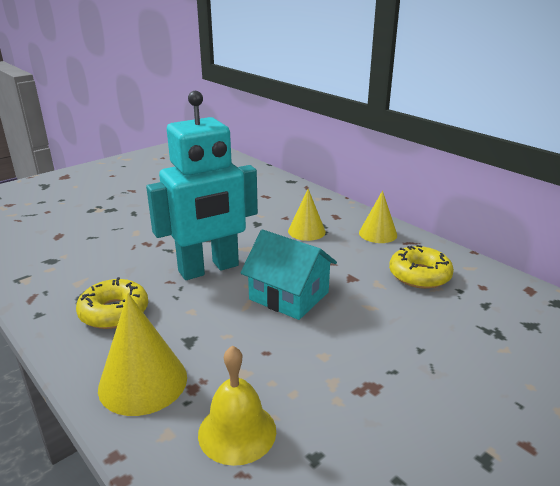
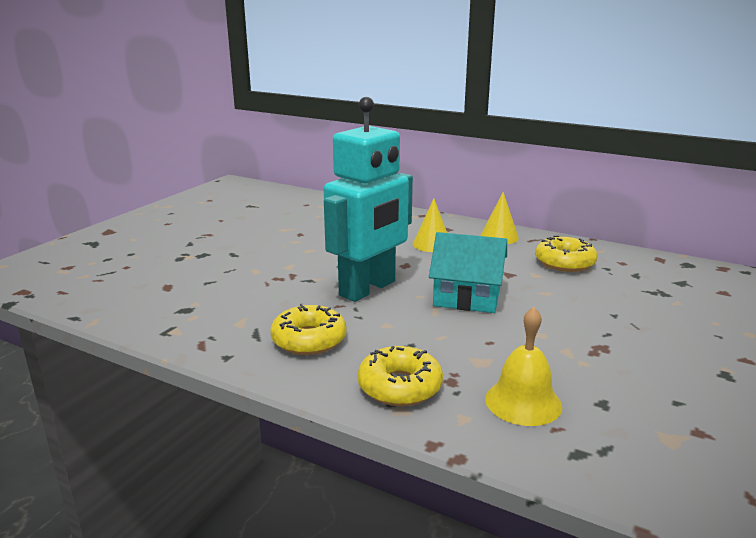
camera: 20 degrees left, 5 degrees down
yellow cone [98,293,187,416] -> yellow donut [358,346,443,406]

